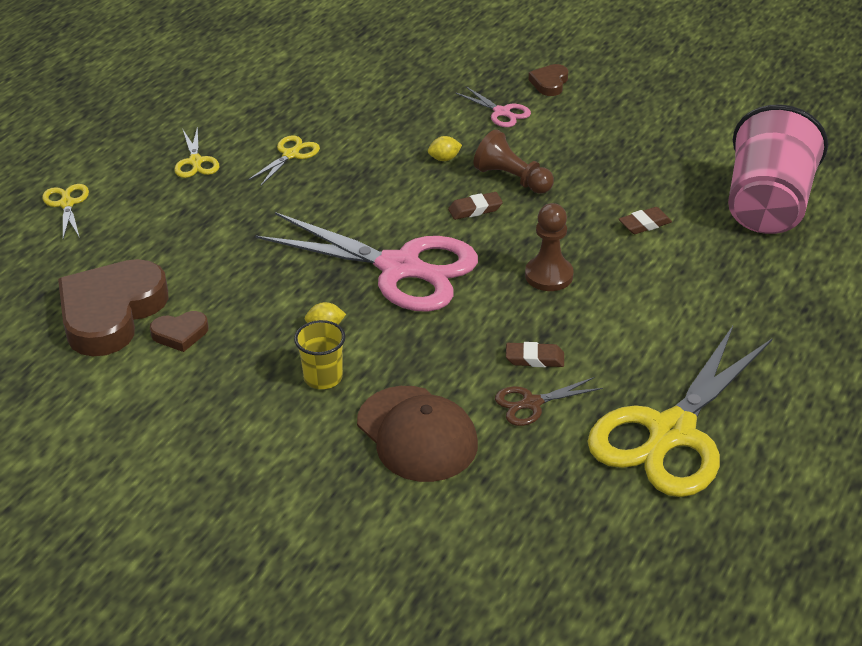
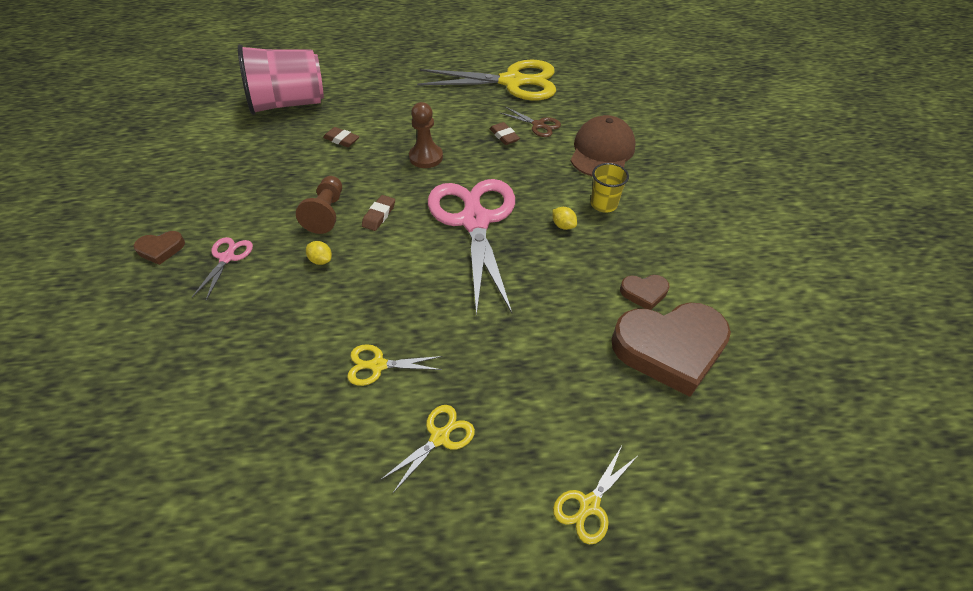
camera: 125 degrees left, 10 degrees up
brown heart [150,311,209,352] -> brown heart turned 135 degrees clockwise [620,275,669,310]
brown eraser [448,192,503,220] -> brown eraser turned 75 degrees clockwise [362,195,395,231]

